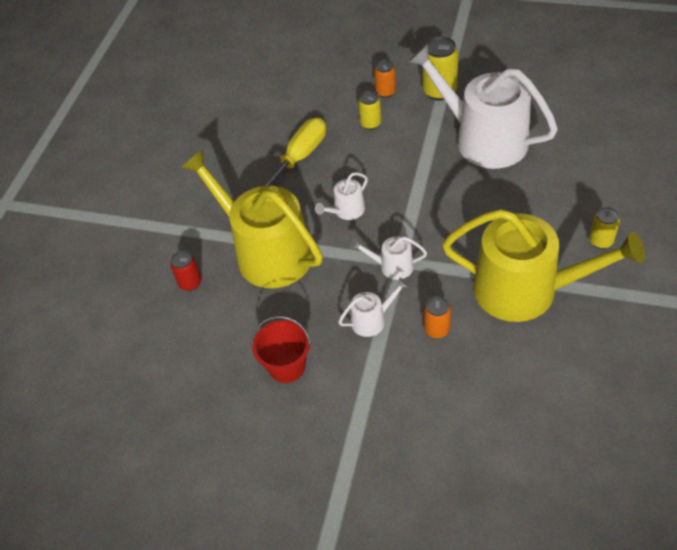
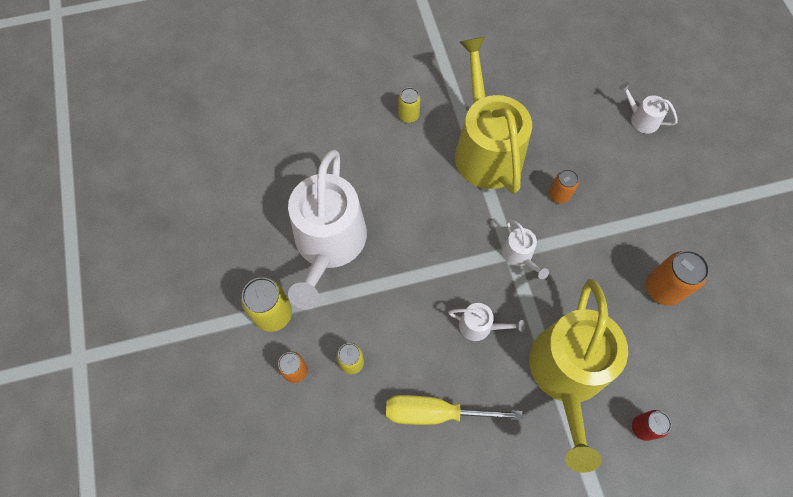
camera: 125 degrees left, 15 degrees up
red bucket [252,316,311,383] -> orange can [646,250,709,306]
white watering can [338,278,409,337] -> white watering can moved to [619,82,678,134]

